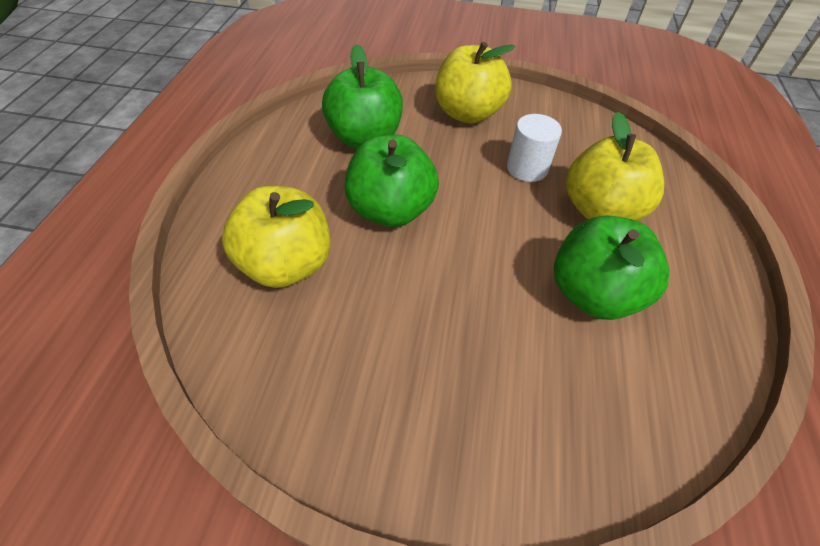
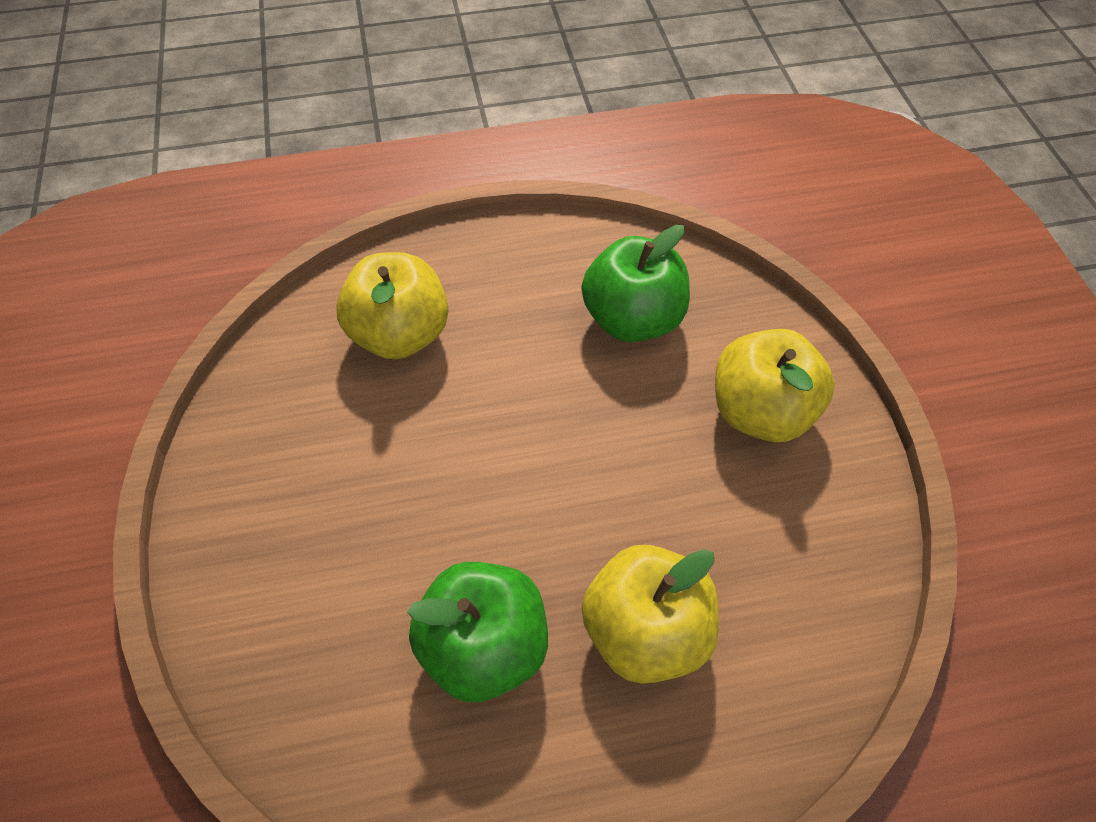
camera: 70 degrees right, 5 degrees up
green apple [344,134,439,227] -> none
white cylinder [507,114,562,182] -> none

